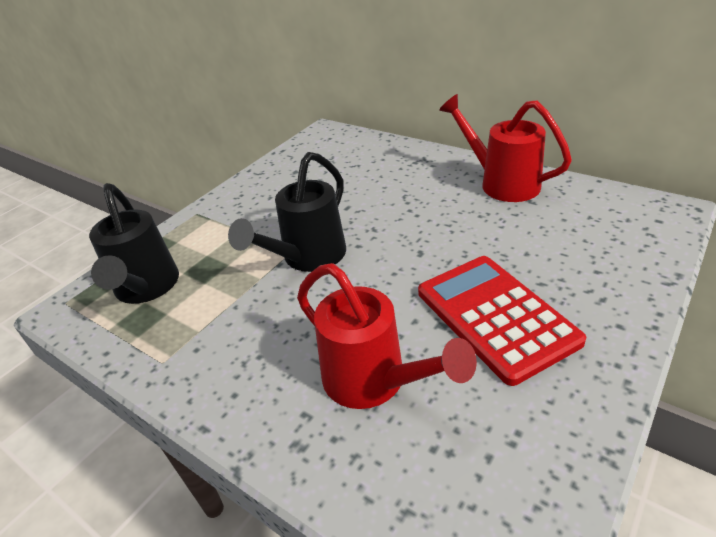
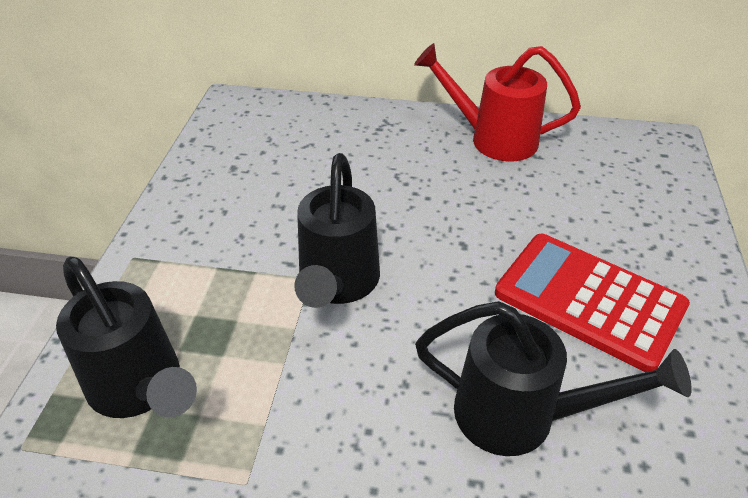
camera: 30 degrees left, 5 degrees up
red watering can [297,263,477,409] -> black watering can [415,301,692,456]

